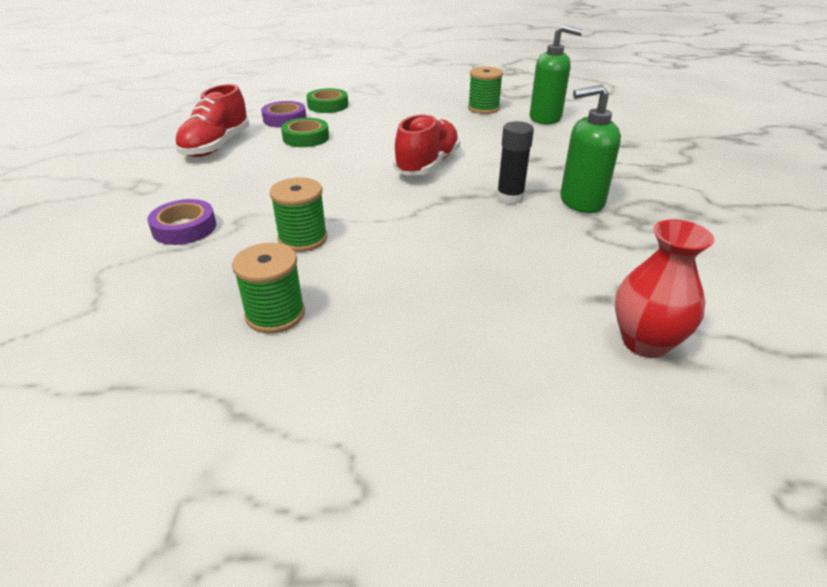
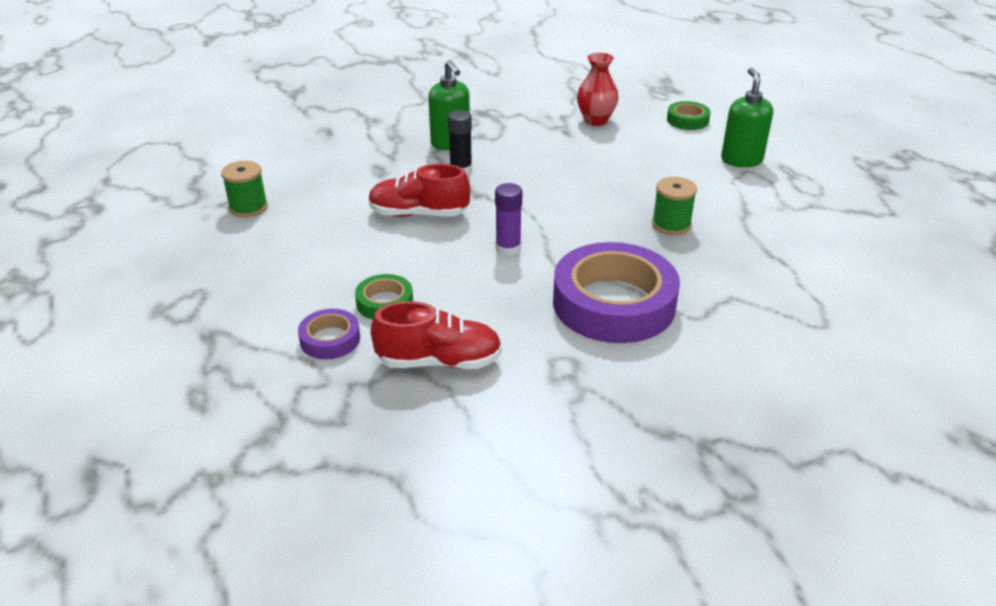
camera: 110 degrees left, 0 degrees up
purple tape [147,199,216,245] -> purple tape [553,242,680,343], size x2.16
green spool [269,177,327,252] -> none
green tape [306,88,348,113] -> green tape moved to [667,101,711,130]
green soap dispenser [530,25,583,124] -> green soap dispenser moved to [721,68,773,167]
none -> purple glue stick [495,183,522,256]

